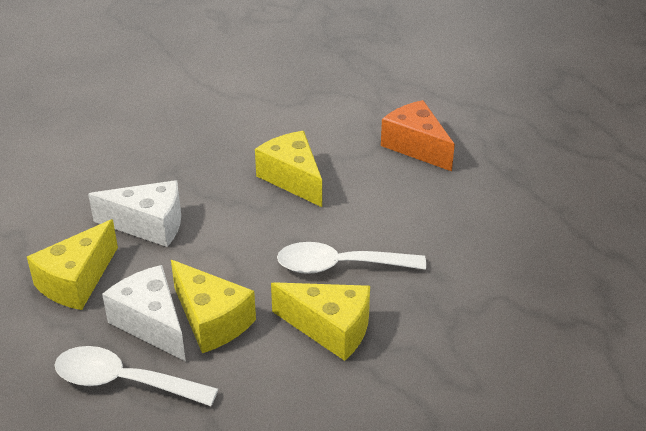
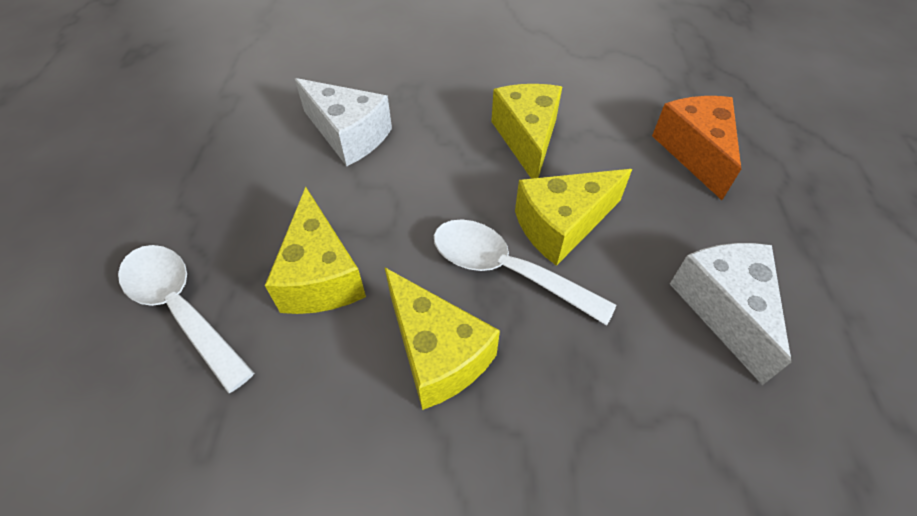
camera: 30 degrees right, 15 degrees up
yellow cheese [27,219,118,310] -> yellow cheese moved to [515,169,632,266]
white cheese [102,265,186,361] -> white cheese moved to [670,243,791,385]

